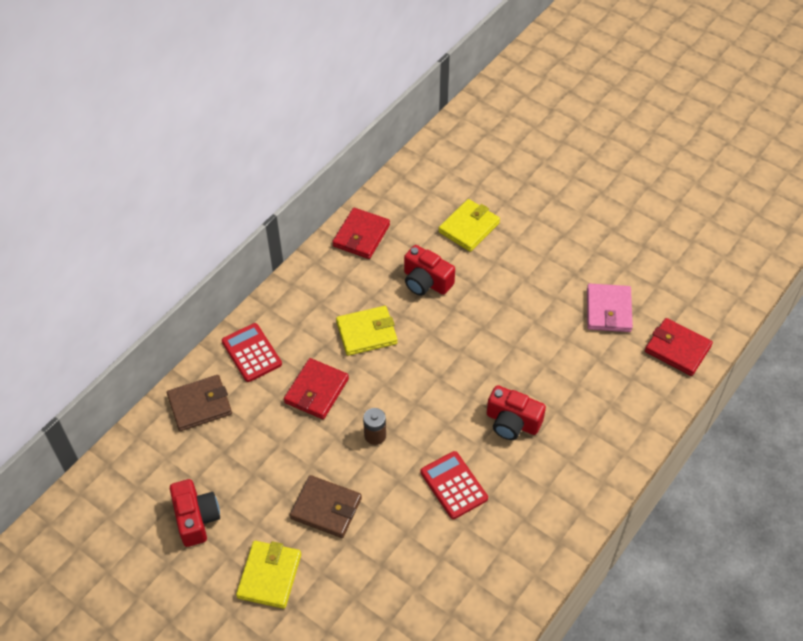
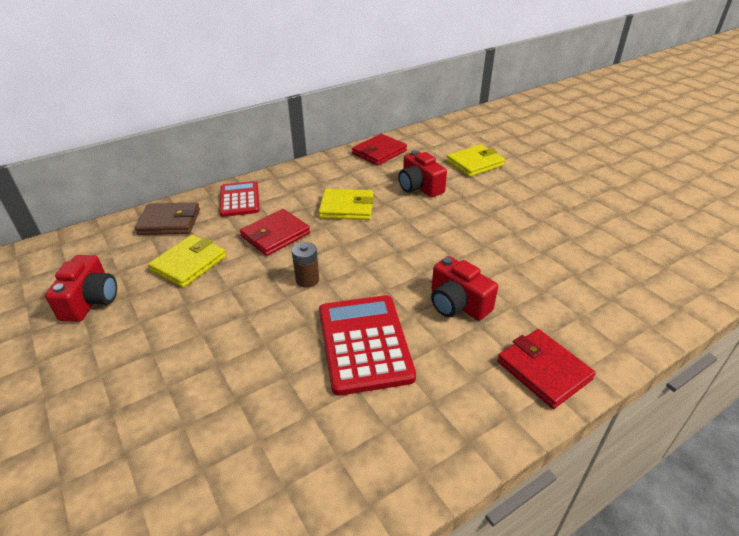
camera: 20 degrees right, 15 degrees down
yellow wallet [236,541,301,609] -> yellow wallet moved to [148,235,226,288]
brown wallet [290,475,362,538] -> none
red calculator [421,451,488,519] -> red calculator [319,295,416,396], size x1.52
pink wallet [587,284,633,332] -> none
red wallet [645,318,713,376] -> red wallet moved to [497,329,596,409]

